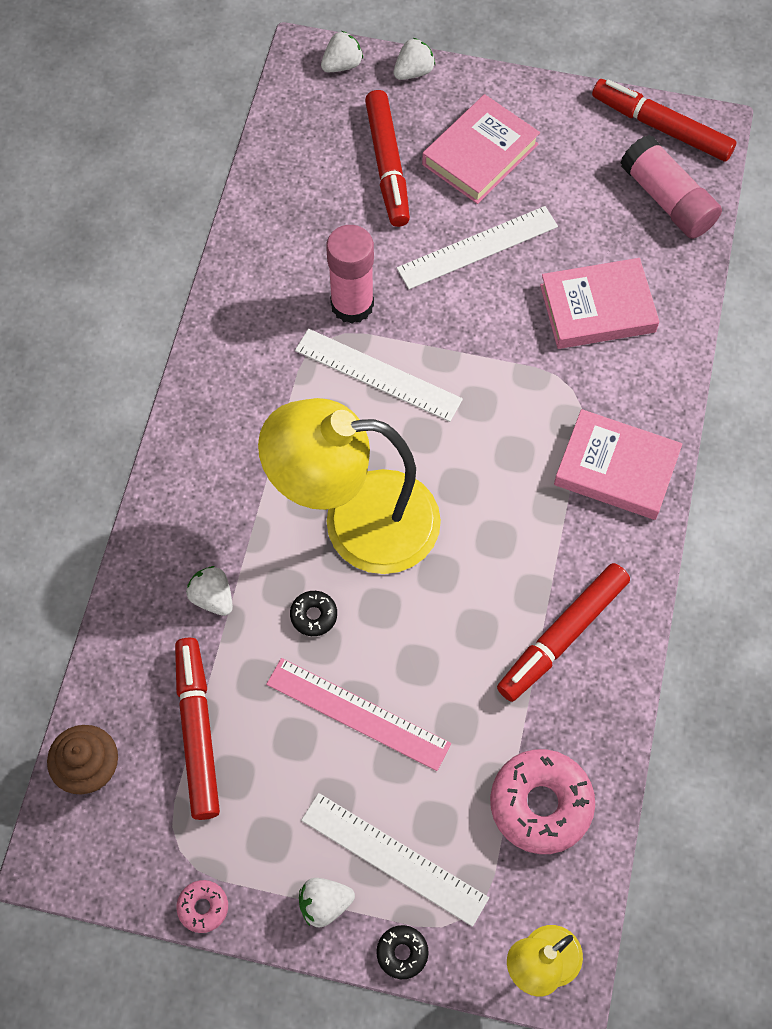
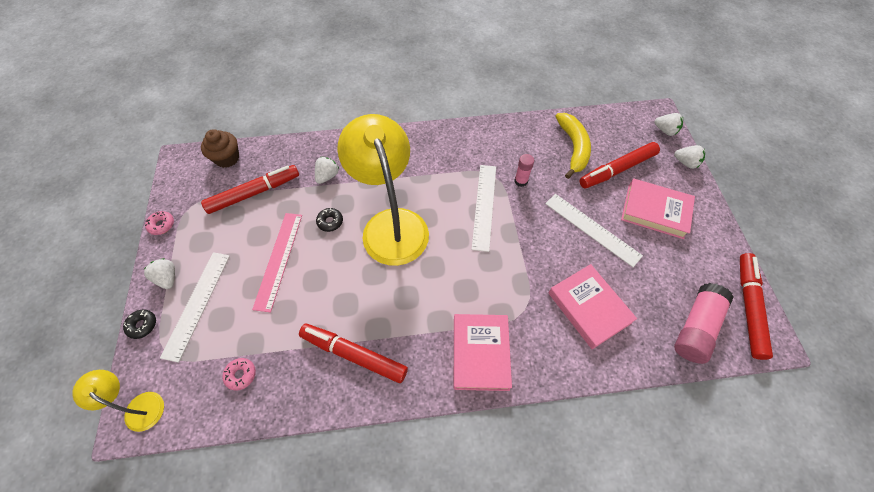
camera: 70 degrees right, 5 degrees down
pink glue stick [326,225,374,324] -> pink glue stick [514,154,534,187], size x0.54
pink donut [490,749,595,854] -> pink donut [222,358,256,391], size x0.48
none -> yellow banana [555,113,591,179]

